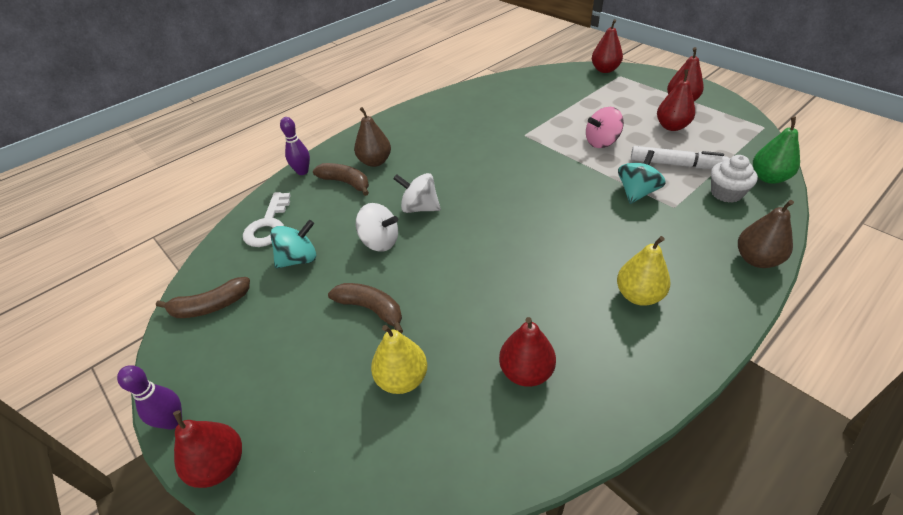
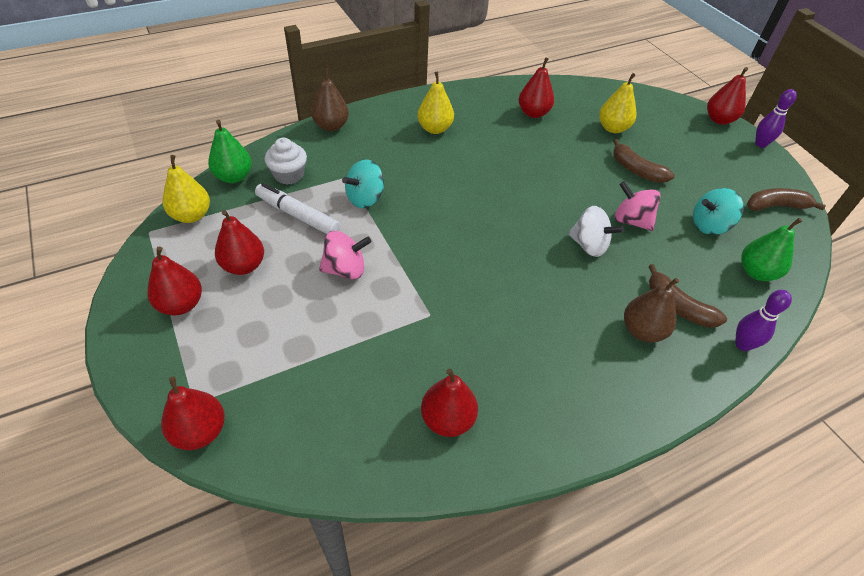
camera: 170 degrees left, 5 degrees up
white key [243,192,291,247] -> green pear [741,218,802,281]
white spinning top [356,203,398,252] -> pink spinning top [615,181,661,231]
none -> yellow pear [163,155,210,223]
none -> red pear [421,369,478,437]

